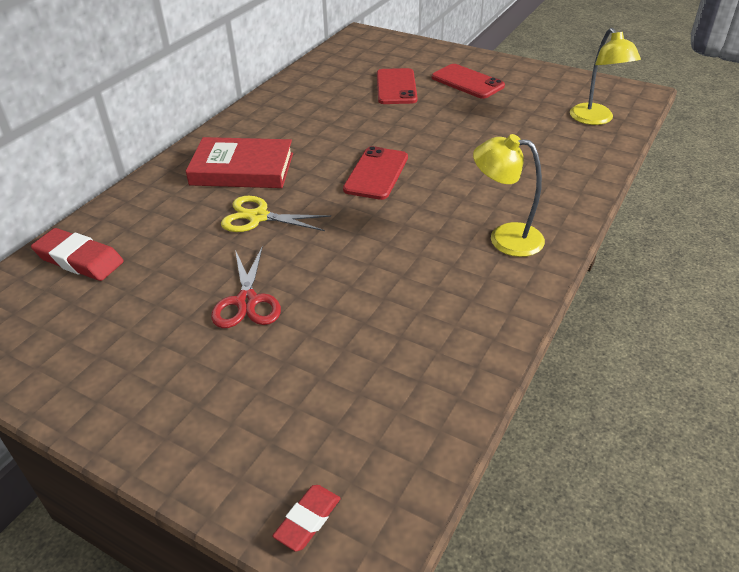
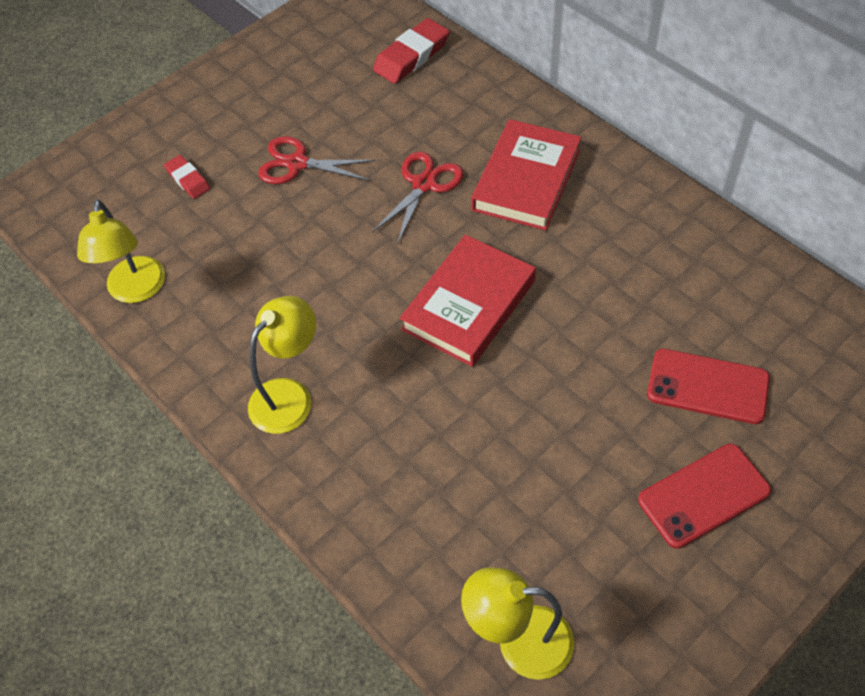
camera: 110 degrees right, 15 degrees up
yellow scissors [221,196,331,232] -> red scissors [372,152,464,244]
red eraser [272,485,341,552] -> red eraser moved to [164,155,210,199]
red phone [343,146,408,200] -> red book [400,234,536,367]
none -> yellow lamp [77,199,165,303]

